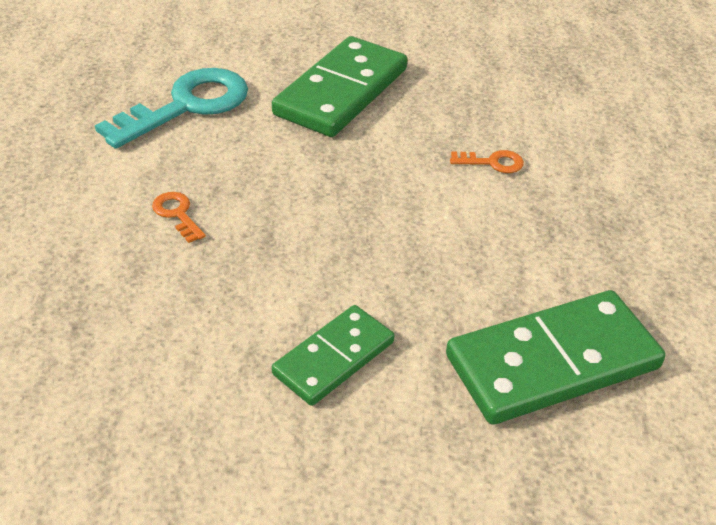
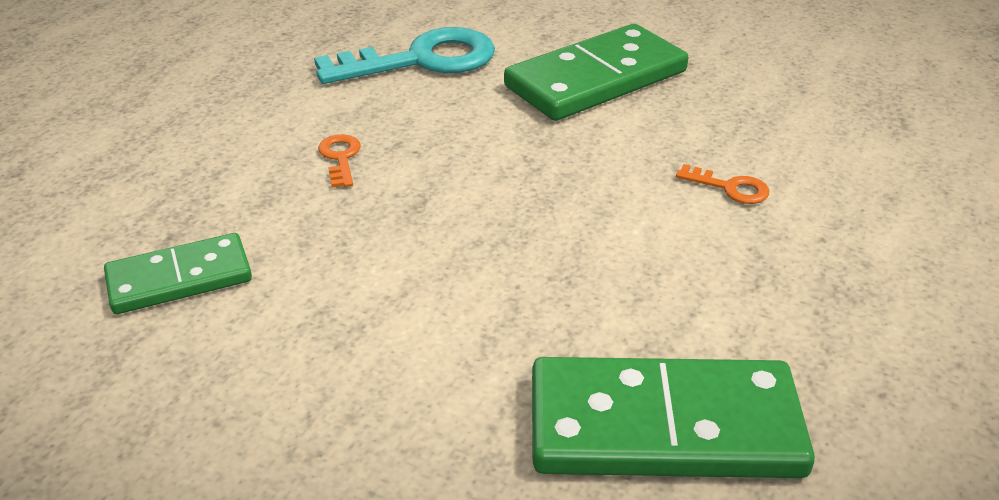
camera: 25 degrees right, 5 degrees down
green domino [272,305,394,406] -> green domino moved to [104,233,252,314]

